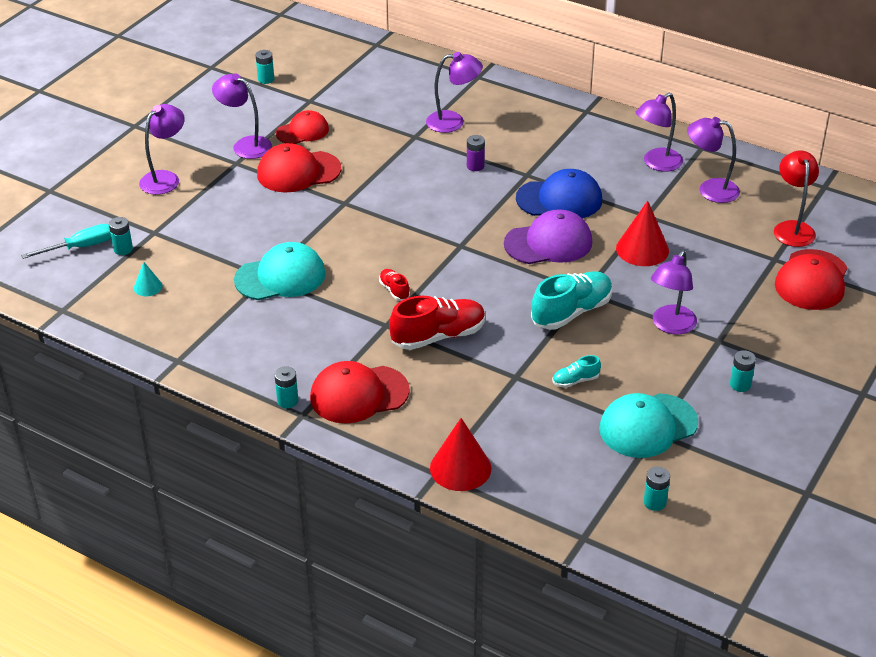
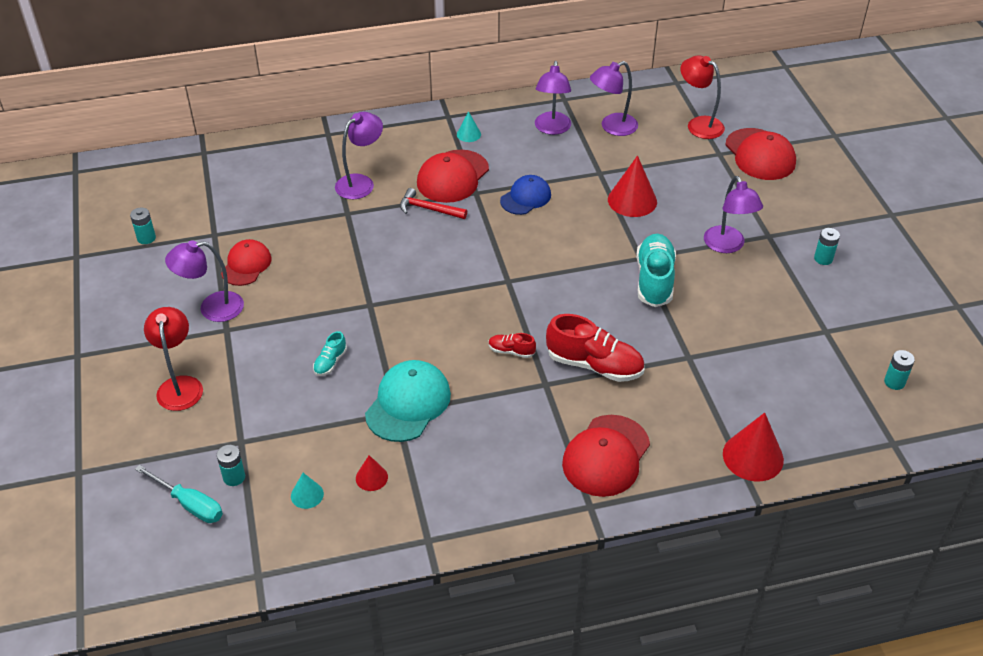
camera: 45 degrees left, 5 degrees up
turquoise screwdriver [21,224,111,259] -> turquoise screwdriver turned 105 degrees clockwise [135,465,223,523]
purple lamp [139,104,185,195] -> red lamp [144,307,203,411]
red cap [257,143,341,193] -> red cap moved to [417,150,489,203]
turquoise battery [274,366,299,408] -> none
red shoe [389,296,485,350] -> red shoe turned 90 degrees clockwise [546,314,644,382]
purple battery [467,135,485,171] -> red hammer [400,188,467,219]
purple cap [504,209,592,264] -> none
blue cap [516,169,602,218] -> blue cap [500,175,551,215], size x0.66
turquoise shoe [552,355,601,388] -> turquoise shoe moved to [313,331,347,376]
turquoise cap [599,393,698,458] -> none
none -> red cone [356,455,388,491]
none -> turquoise cone [457,111,481,142]

